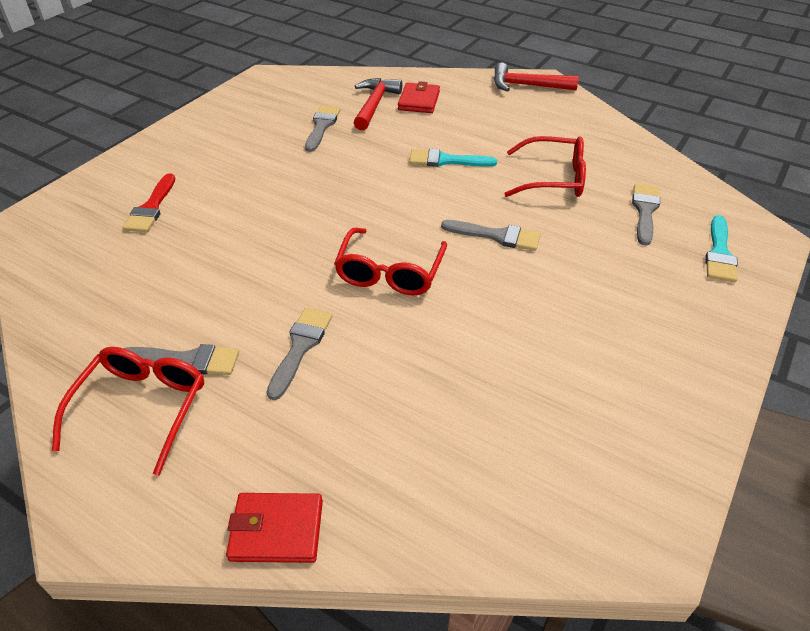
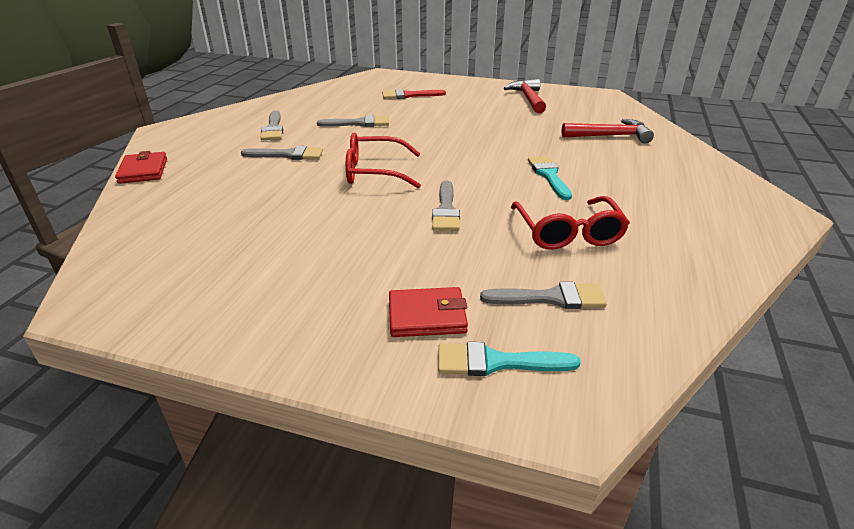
camera: 75 degrees right, 10 degrees down
red glasses [52,347,204,476] -> none
grey brush [305,105,340,152] -> grey brush moved to [317,115,389,127]
red wallet [398,81,440,113] -> red wallet moved to [389,287,468,337]
red hammer [494,63,579,91] -> red hammer moved to [504,79,546,113]

